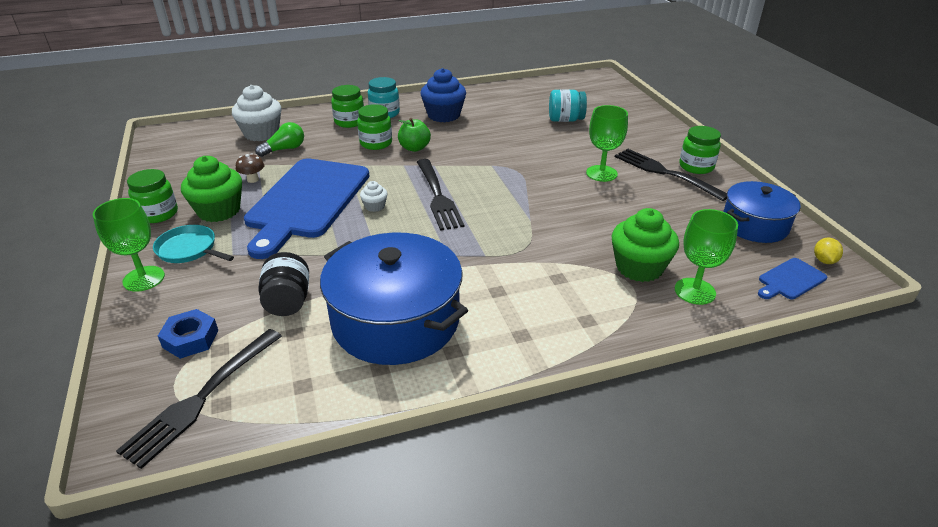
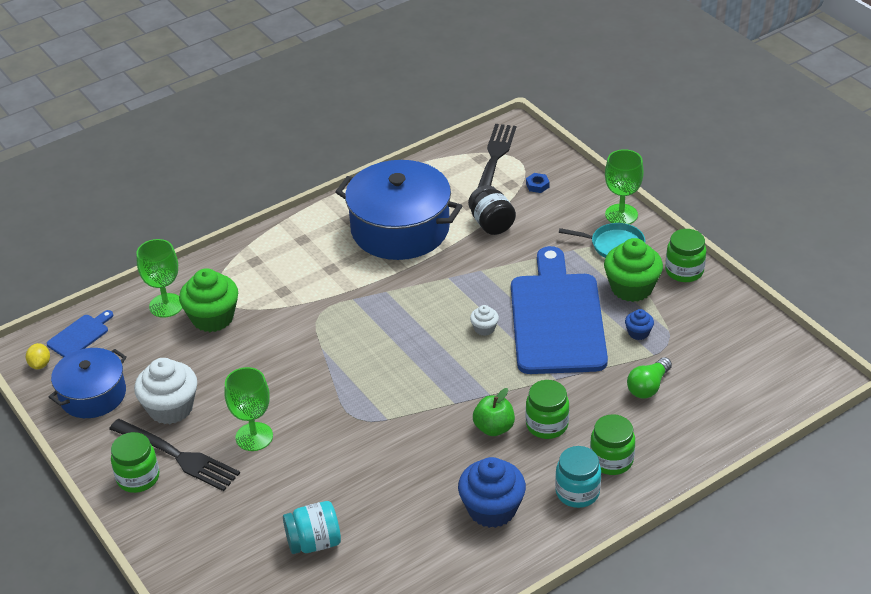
camera: 165 degrees right, 5 degrees up
blue nut [158,309,218,359] -> blue nut [526,173,550,193], size x0.61
white cupcake [232,85,282,141] -> white cupcake moved to [134,358,197,424]
brown mushroom [236,153,264,183] -> blue cupcake [625,309,654,340]
black fork [417,159,464,231] -> none

